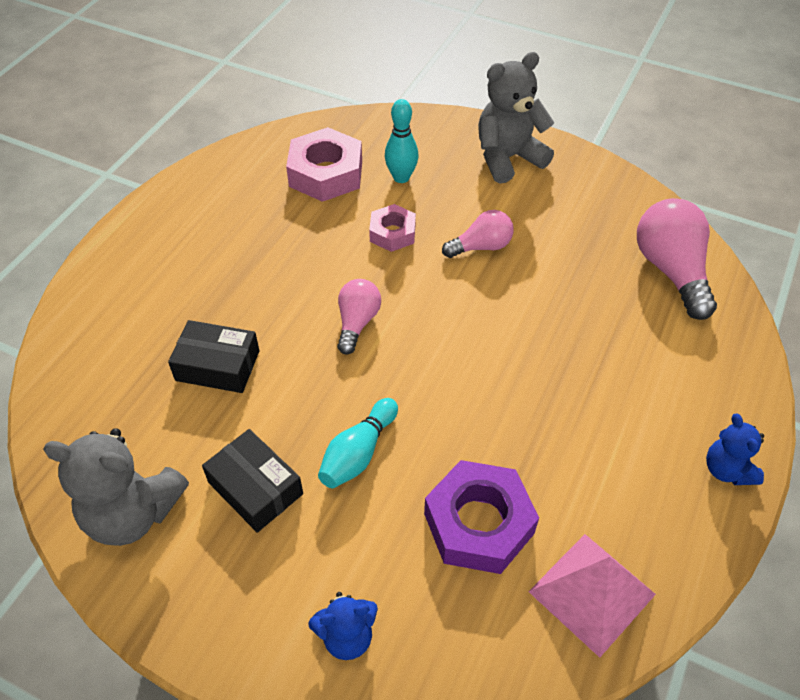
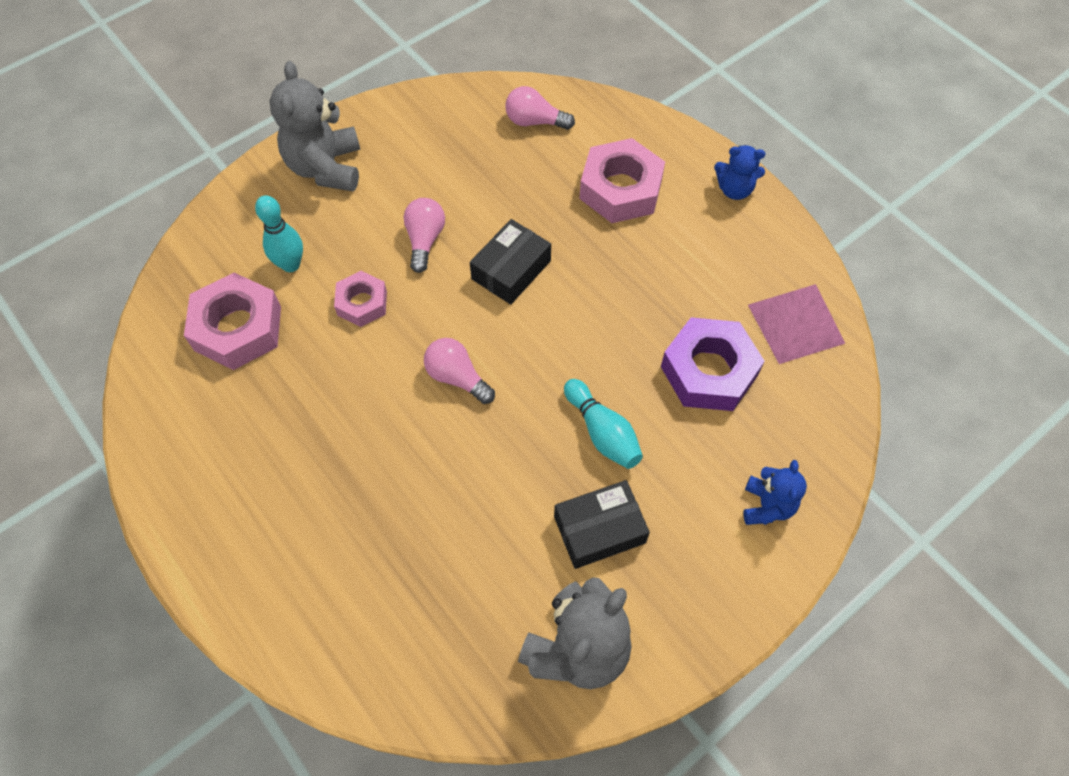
camera: 65 degrees left, 10 degrees up
black box [168,320,259,393] -> black box moved to [470,219,551,305]
pink light bulb [637,198,717,320] -> pink light bulb [505,86,575,130], size x0.60
none -> pink nut [579,138,665,223]

